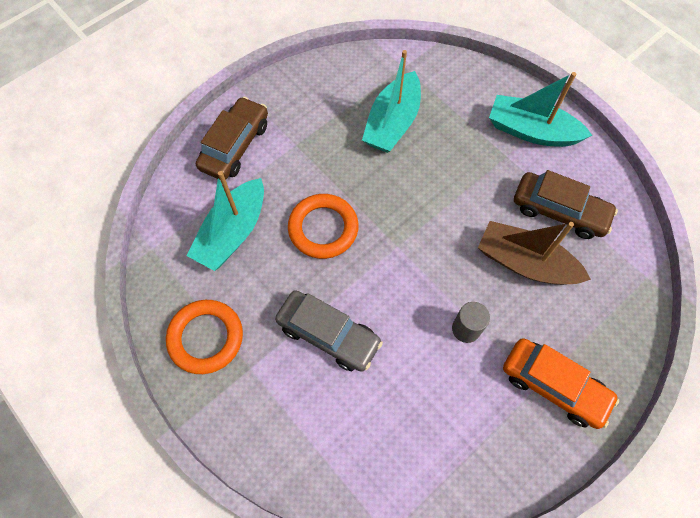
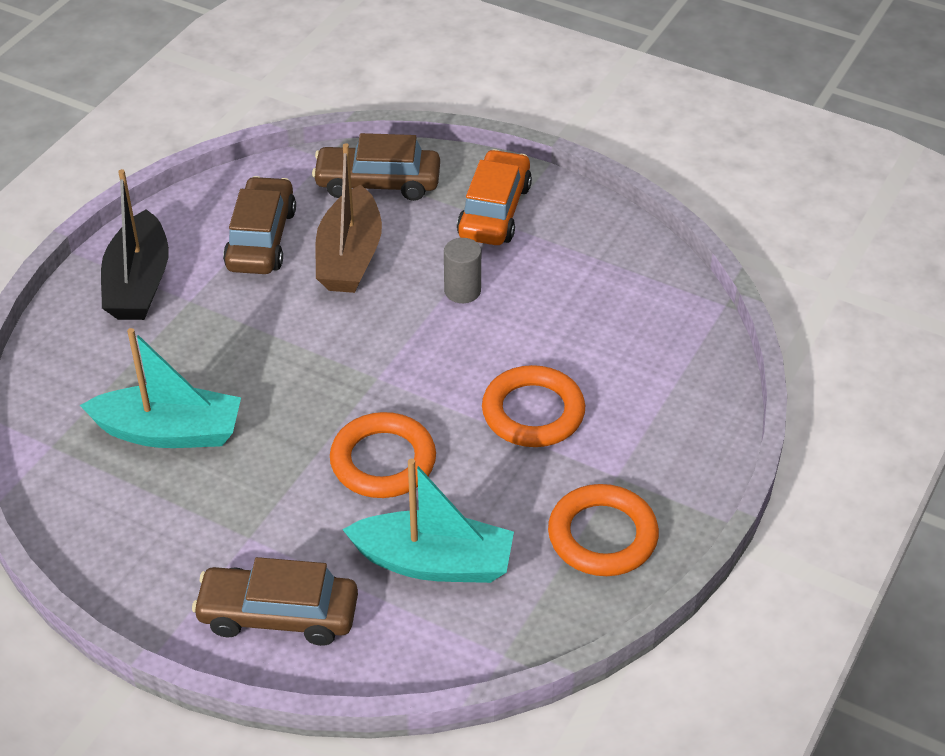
camera: 110 degrees left, 20 degrees down
grey car [275,290,383,372] -> orange ring [482,365,585,447]
turquoise boat [489,72,592,147] -> black boat [101,169,169,320]
none -> brown car [312,133,440,201]

